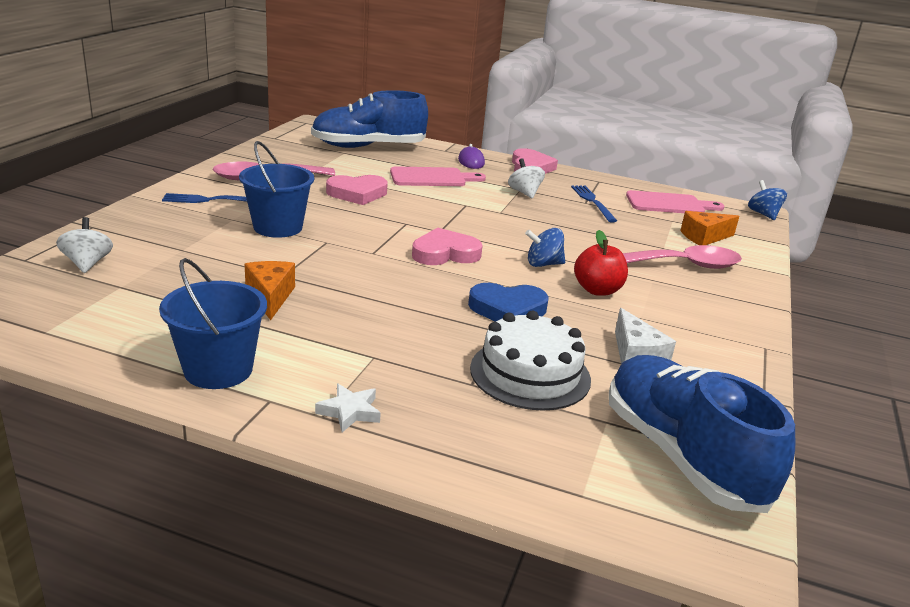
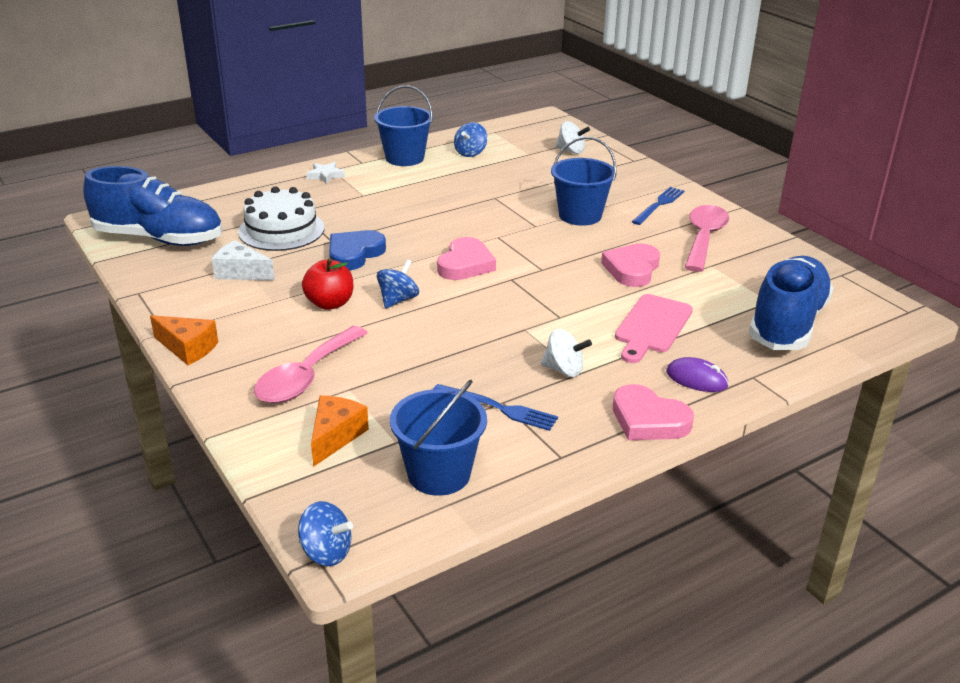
camera: 130 degrees right, 5 degrees up
orange cheese [245,261,295,320] -> orange cheese moved to [150,315,218,365]
pink cutting board [626,190,724,213] -> blue bucket [390,380,487,496]
none -> blue spinning top [454,122,487,157]

